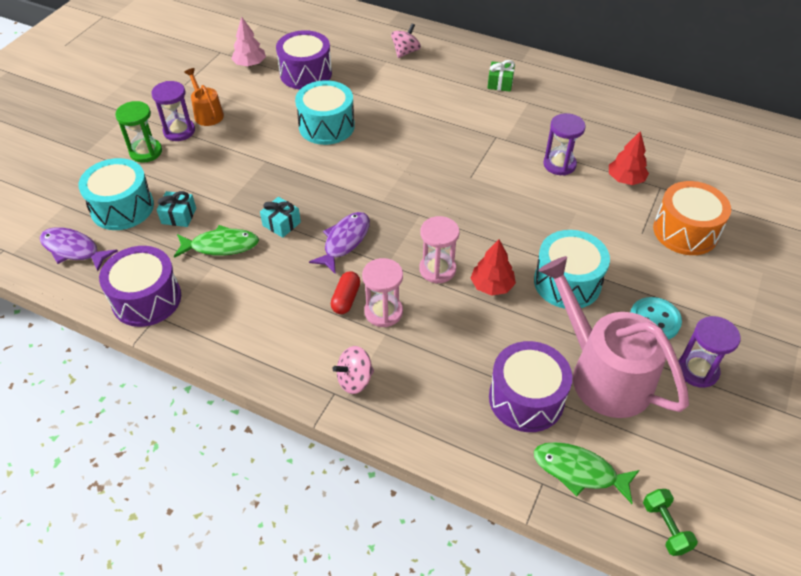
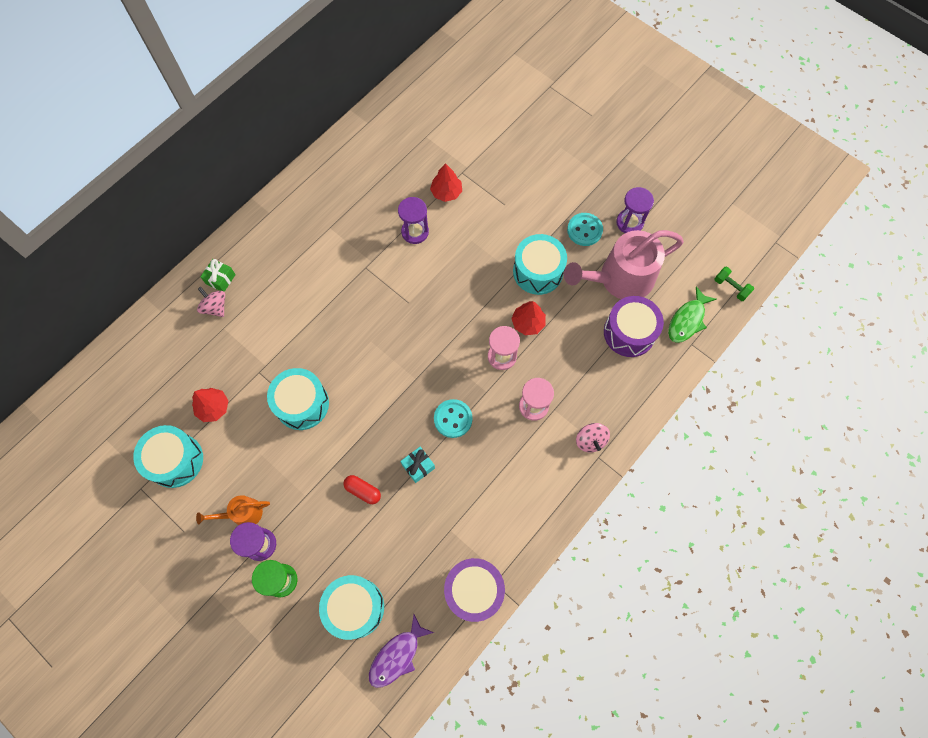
camera: 75 degrees left, 20 degrees up
turquoise gift [157,191,196,227] -> none
green fish [174,225,259,258] -> none
pink tree [231,17,266,67] -> turquoise drum [133,425,203,488]
purple drum [276,30,332,89] -> red tree [192,388,229,422]
purple fish [309,212,370,274] -> turquoise button [434,399,472,438]
red capsule [331,271,360,314] -> red capsule moved to [343,475,381,504]
green gift [487,60,515,92] -> green gift moved to [201,259,236,292]
green dumbbell [643,489,698,556] -> green dumbbell turned 45 degrees clockwise [715,267,754,301]
orange drum [653,181,731,255] -> none

